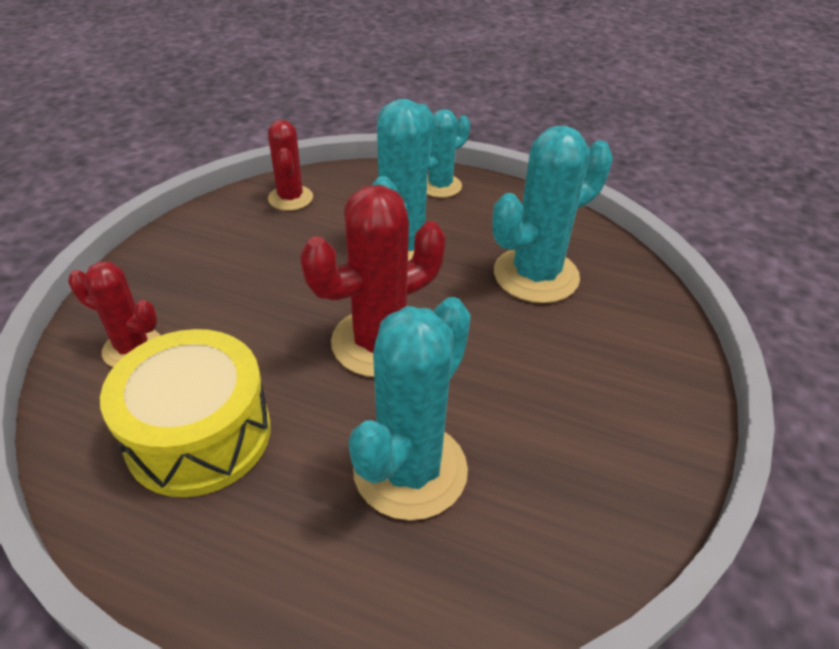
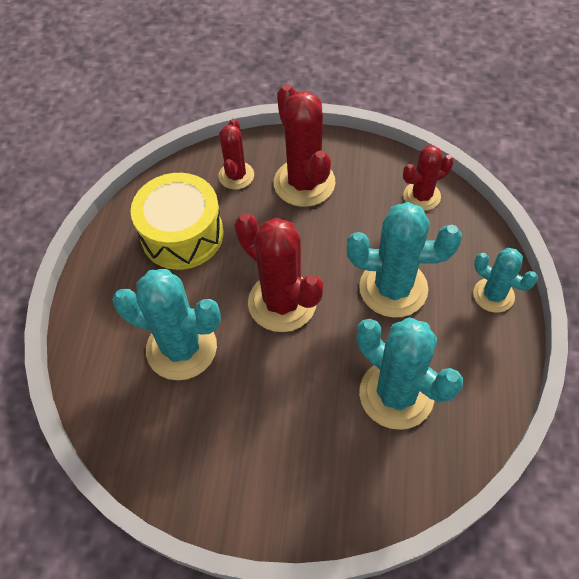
camera: 80 degrees right, 15 degrees up
none -> red cactus [274,84,336,207]

